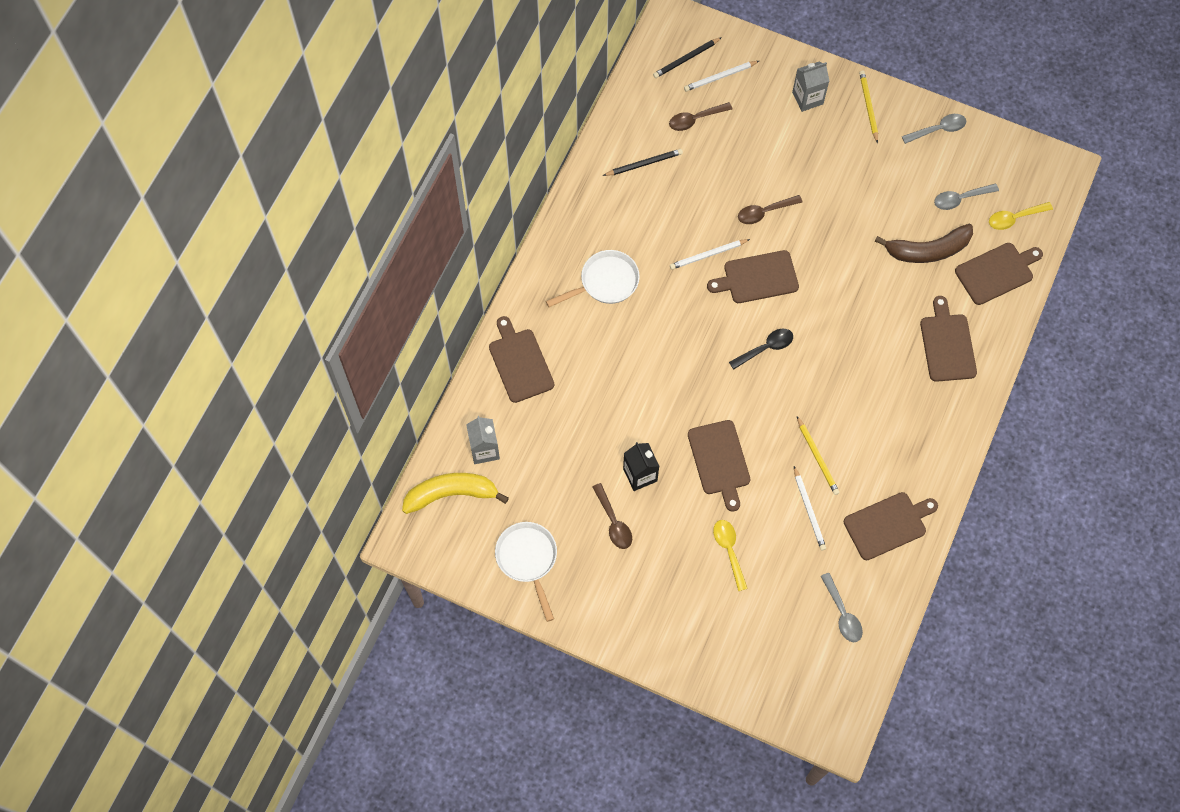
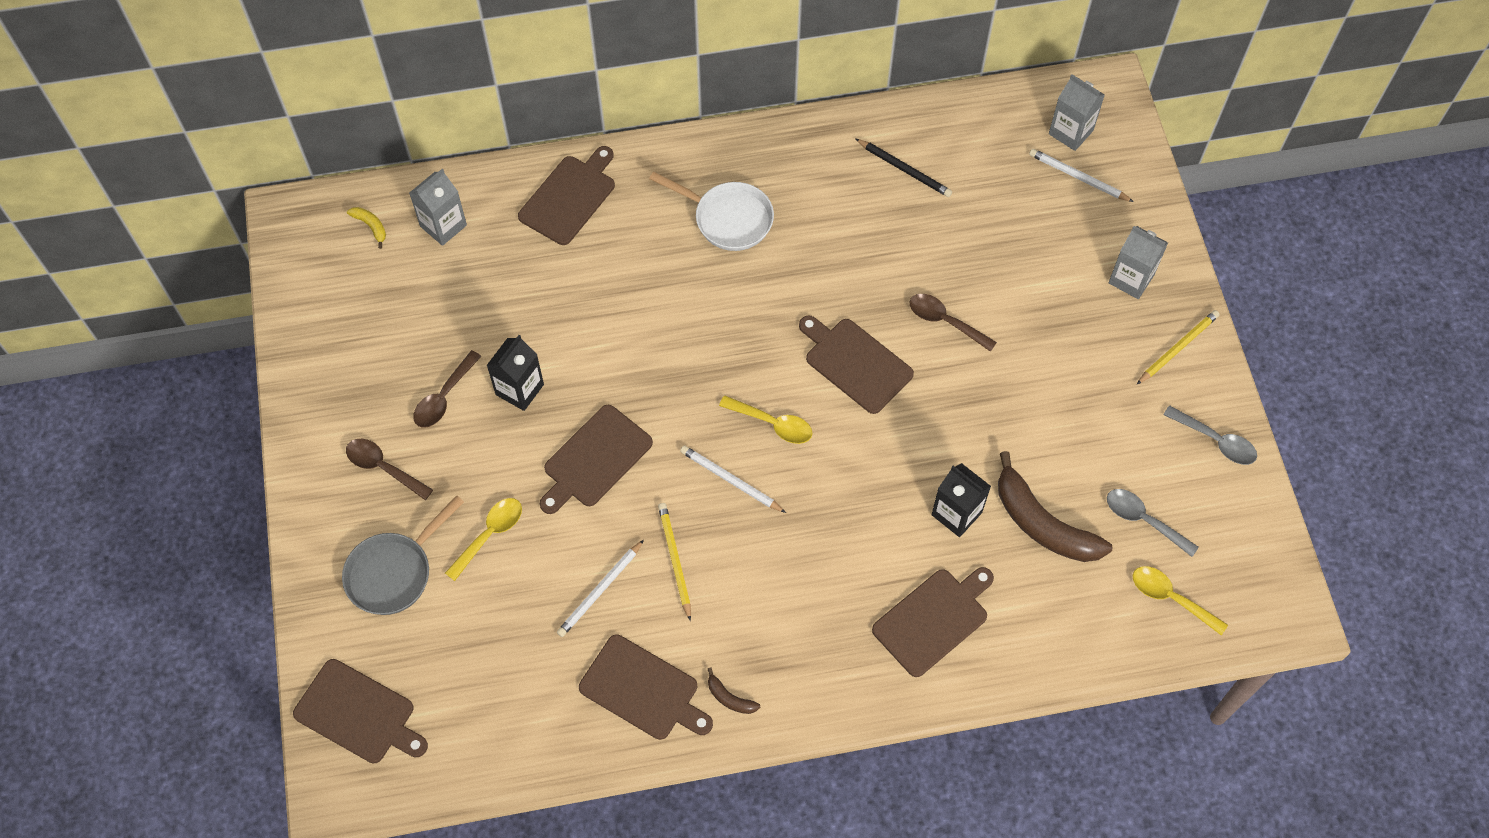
camera: 55 degrees right, 5 degrees down
yellow banana [402,473,509,514] -> yellow banana [347,207,386,249], size x0.43
white pan [495,522,557,622] -> none
black pencil [653,37,722,78] -> grey carton [1049,74,1105,151]
brown spoon [669,102,732,131] -> brown spoon moved to [346,439,433,500]
white pencil [670,239,750,270] -> white pencil moved to [680,445,786,513]
black spoon [729,329,793,370] -> yellow spoon [719,395,812,444]
yellow pencil [797,416,840,495] -> yellow pencil turned 135 degrees clockwise [658,503,691,621]
grey spoon [821,573,863,642] -> none
brown cutting board [955,243,1043,305] -> brown cutting board moved to [293,659,428,763]
none -> grey pan [342,495,464,615]
none -> brown banana [708,667,760,714]
none -> black carton [932,463,991,537]

